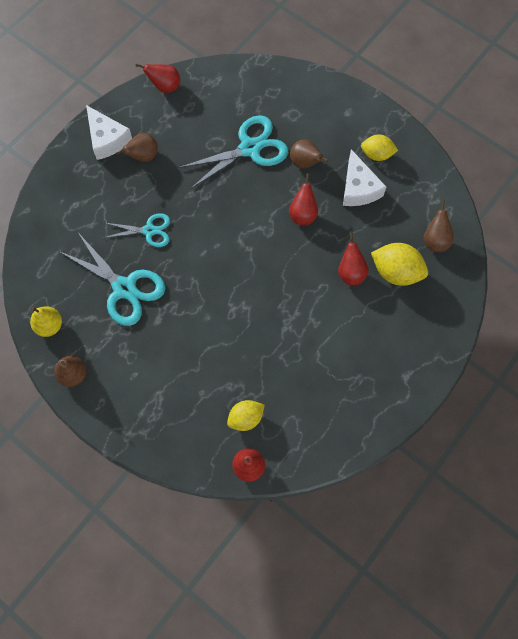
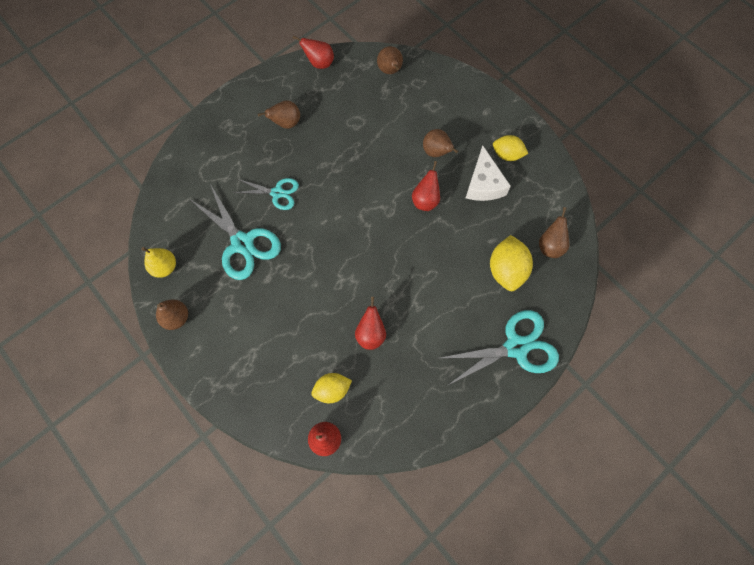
camera: 10 degrees right, 0 degrees up
white cheese [86,105,132,160] -> none
turquoise scissors [178,115,288,189] -> turquoise scissors moved to [436,310,559,386]
red pear [338,233,369,285] -> red pear moved to [355,297,386,350]
yellow lemon [371,243,428,286] -> yellow lemon turned 60 degrees clockwise [490,235,533,291]
none -> brown pear [377,46,403,74]

